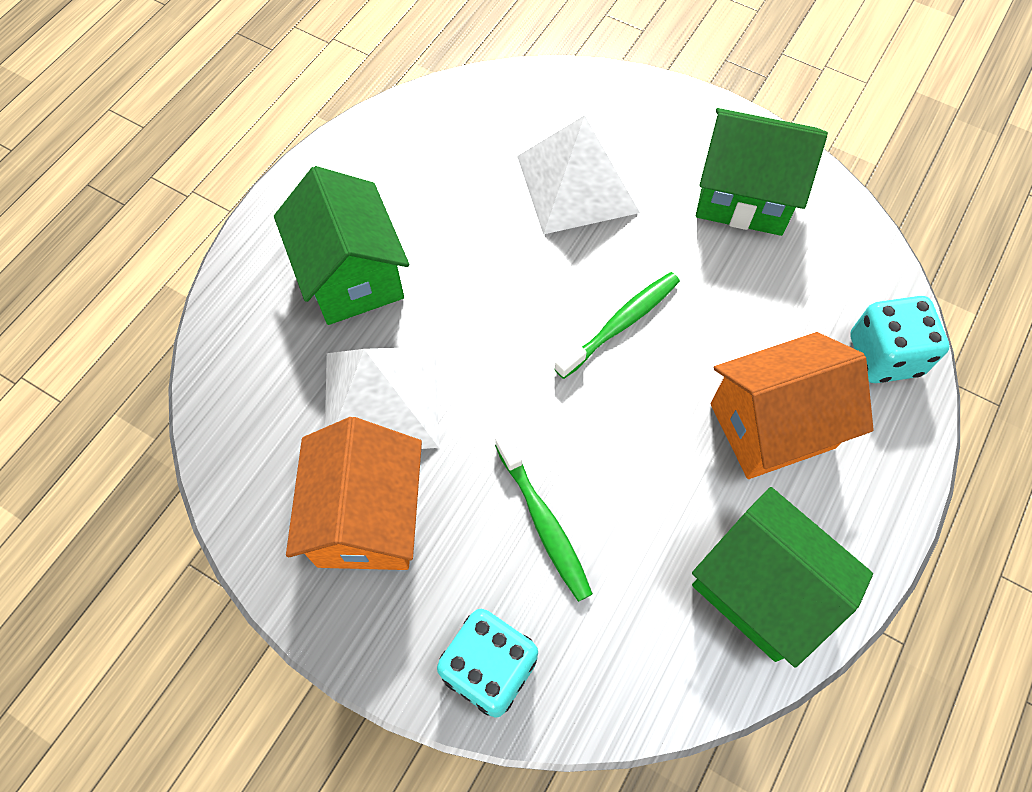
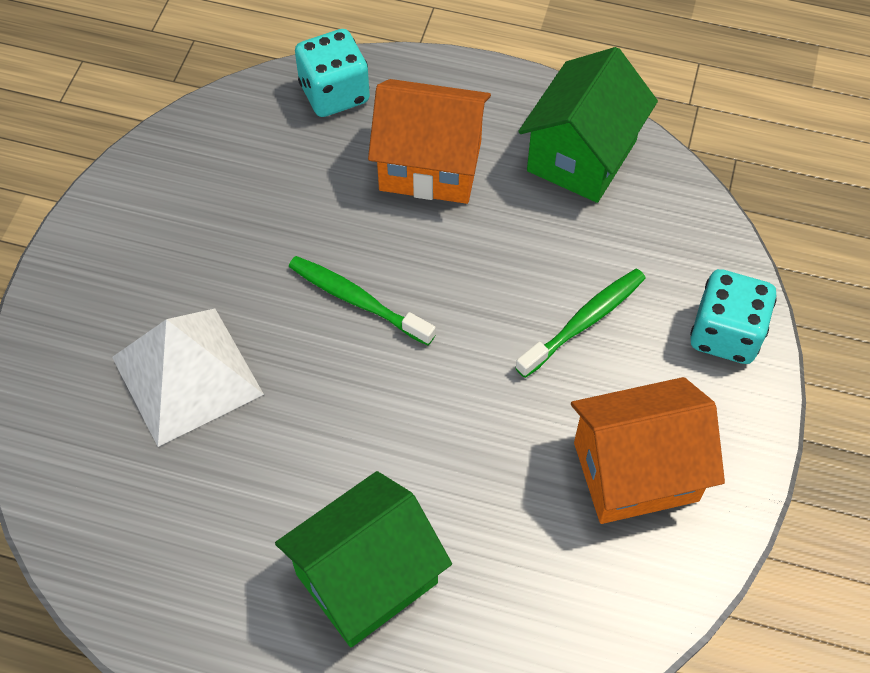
camera: 105 degrees left, 5 degrees down
white pyramid [325,347,439,449] -> none
green house [695,108,828,236] -> none
orange house [711,332,874,479] -> orange house turned 45 degrees counterclockwise [368,79,491,204]

